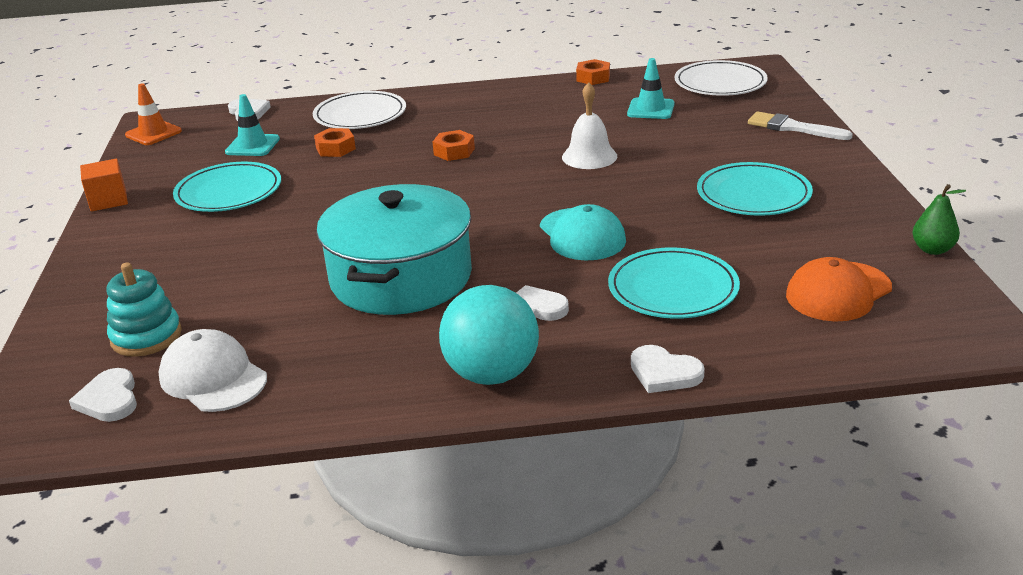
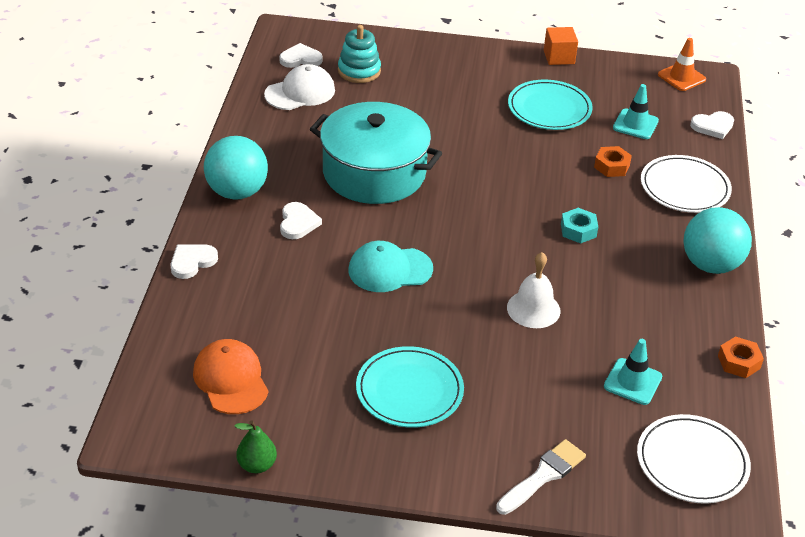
camera: 100 degrees right, 10 degrees up
orange nut [433,130,475,161] -> turquoise nut [561,208,598,243]
turquoise plate [608,247,740,319] -> none
none -> turquoise ball [683,207,752,274]

